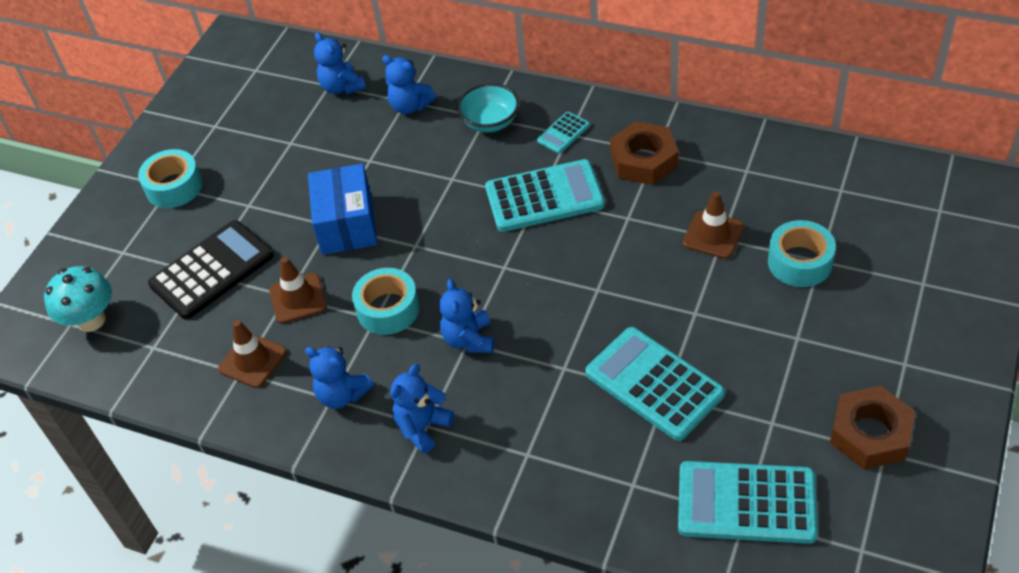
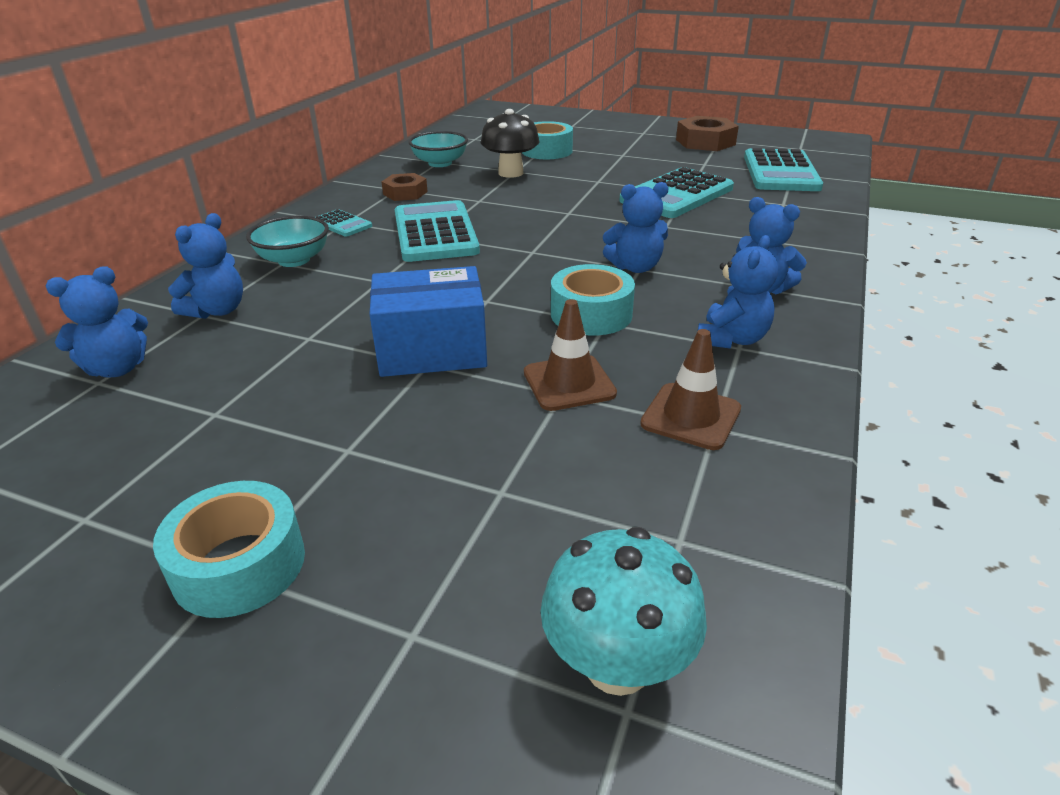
camera: 95 degrees left, 15 degrees down
black calculator [148,220,274,319] -> none
brown nut [610,121,678,185] -> brown nut [381,173,428,201], size x0.63
brown traffic cone [682,191,744,259] -> black mushroom [481,109,540,178]
none -> turquoise bowl [408,131,468,167]

